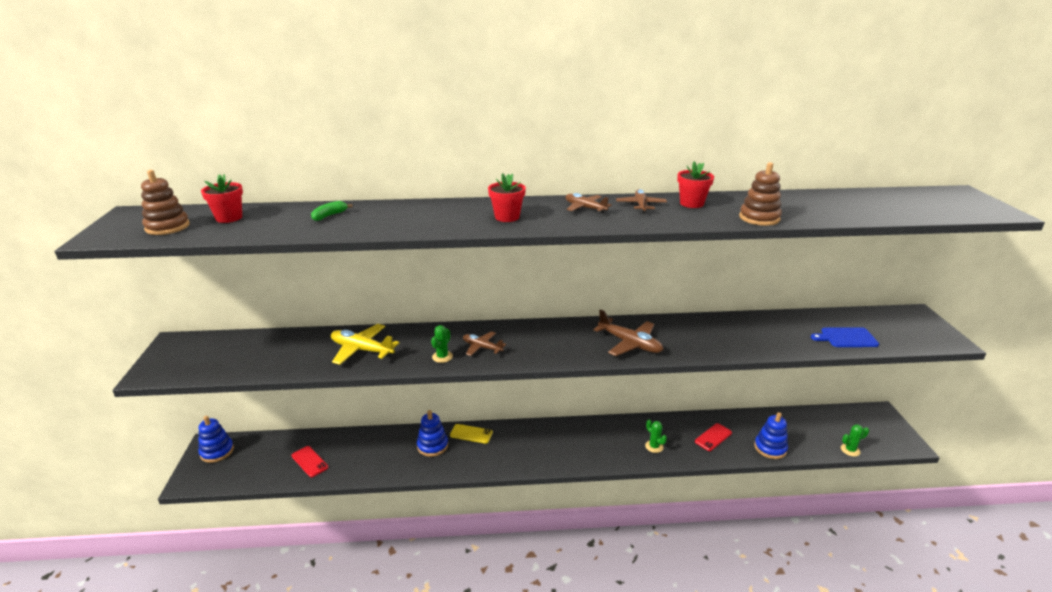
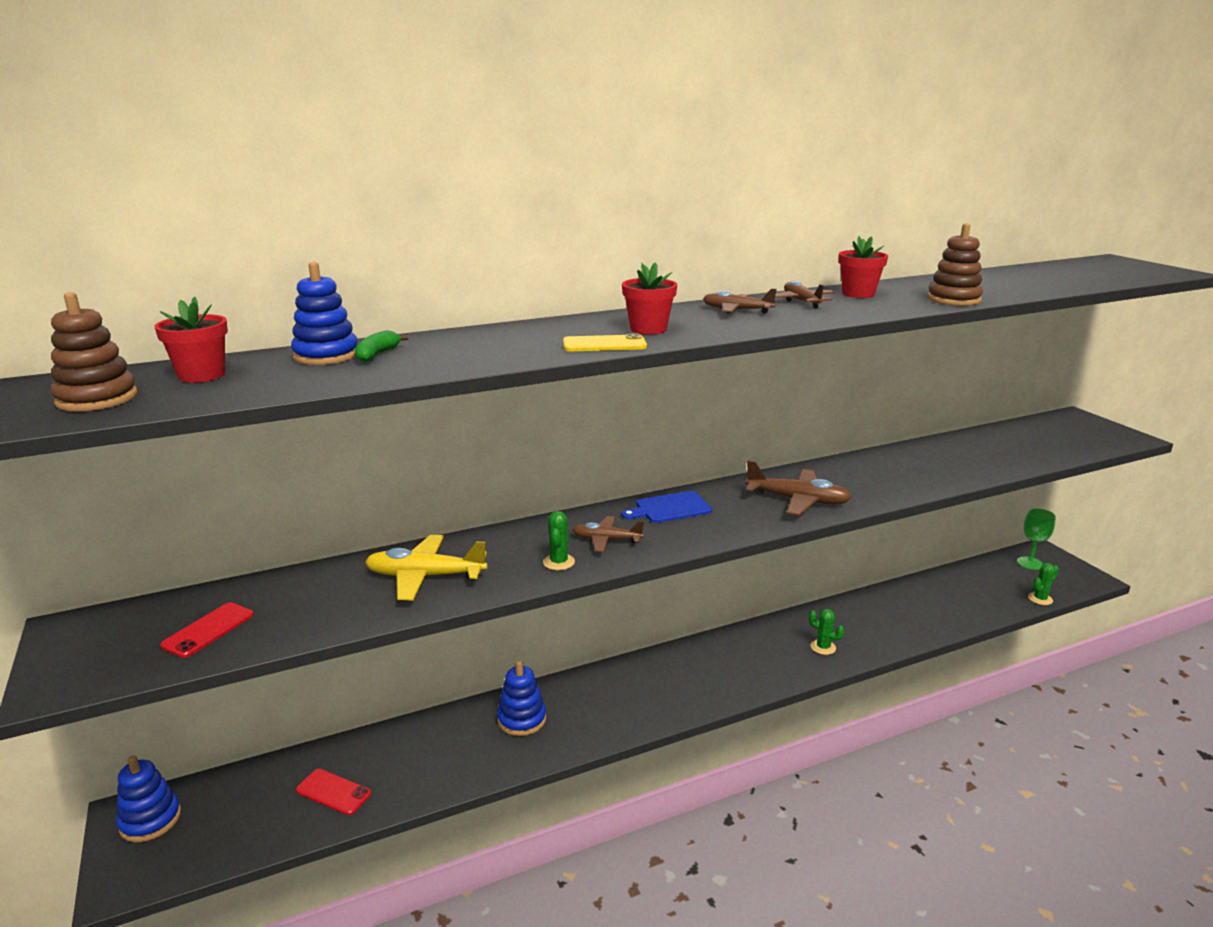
camera: 20 degrees left, 5 degrees down
yellow phone [450,424,493,444] -> yellow phone moved to [563,334,647,351]
red phone [695,423,732,451] -> red phone moved to [160,602,254,658]
blue stacking toy [754,412,788,459] -> blue stacking toy moved to [291,262,358,365]
blue cutting board [811,327,879,347] -> blue cutting board moved to [621,491,712,523]
none -> green goblet [1017,508,1056,570]

